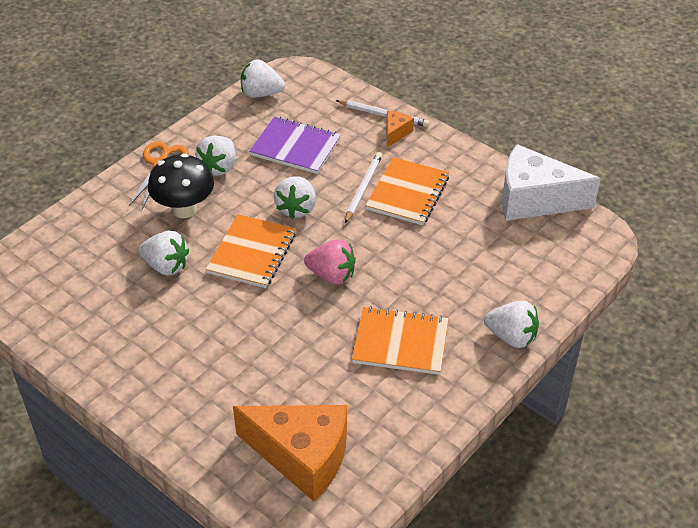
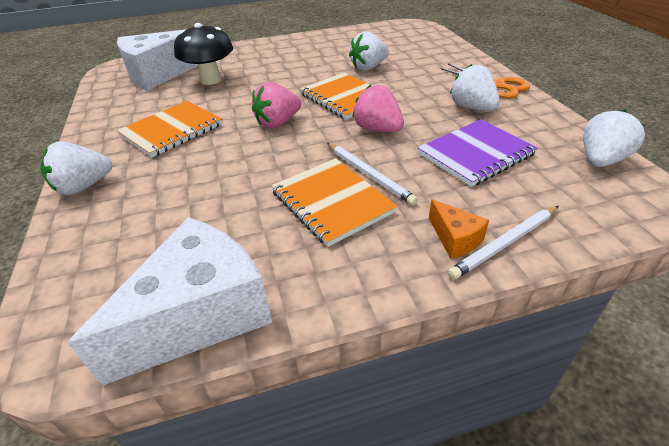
camera: 125 degrees right, 5 degrees down
black mushroom [148,154,214,218] -> black mushroom moved to [174,23,233,85]
orange cheese [233,405,347,502] -> white cheese [117,29,198,91]
white strawberry [274,176,316,219] -> pink strawberry [352,85,404,132]

